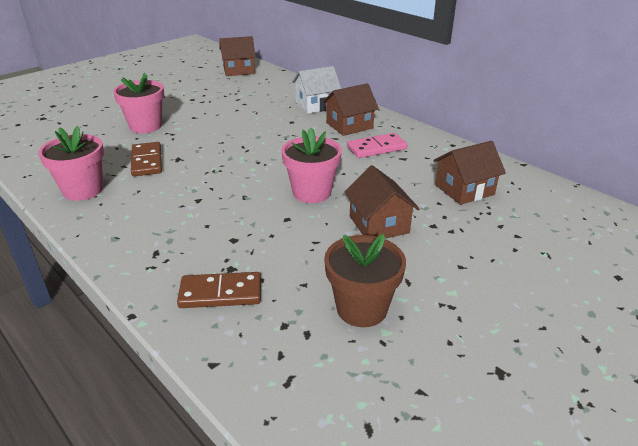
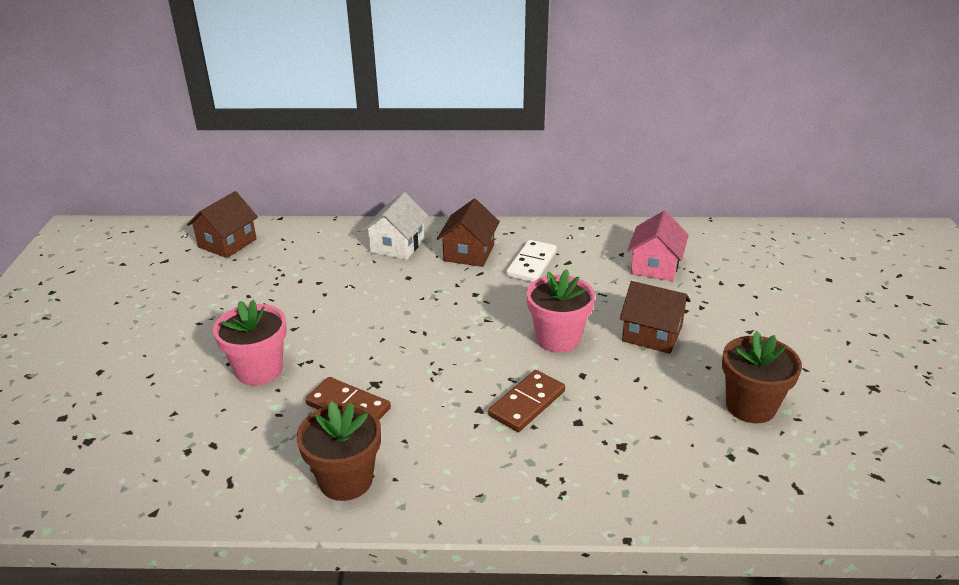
camera: 45 degrees left, 0 degrees up
pink flower pot [38,126,104,201] -> brown flower pot [297,401,381,501]
brown domino [177,272,261,308] -> brown domino moved to [488,370,565,432]
pink domino [347,133,407,158] -> white domino [506,240,557,282]
brown house [433,141,506,205] -> pink house [627,211,689,281]

